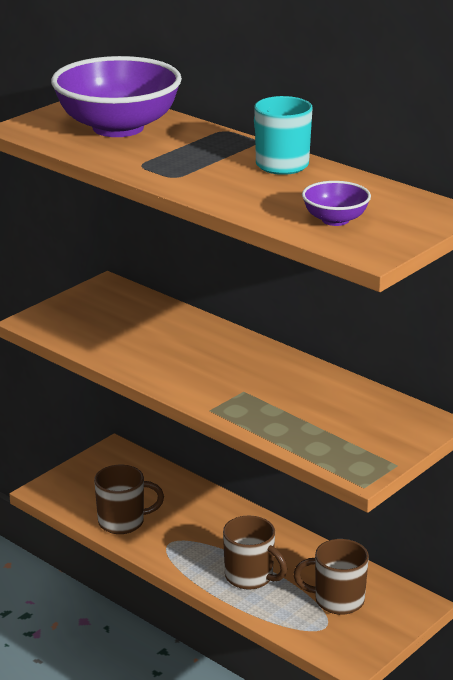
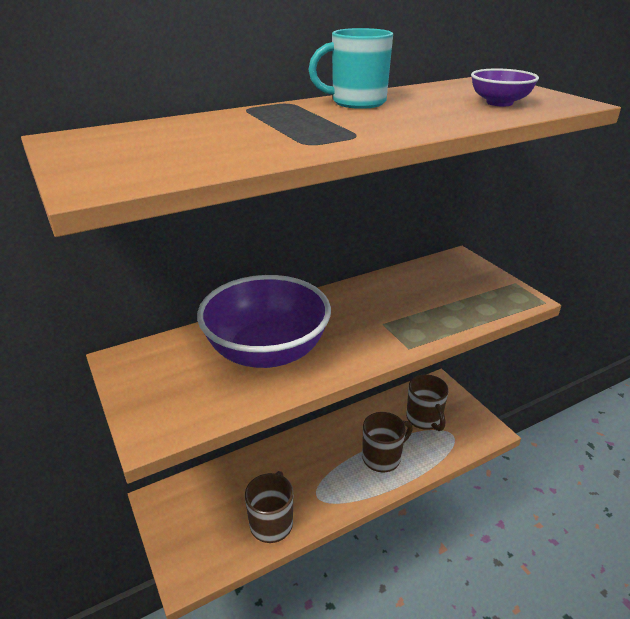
camera: 70 degrees left, 5 degrees up
purple bowl [51,56,182,137] -> purple bowl moved to [197,275,331,368]
brown mug [293,539,369,615] -> brown mug turned 45 degrees counterclockwise [406,374,449,431]

